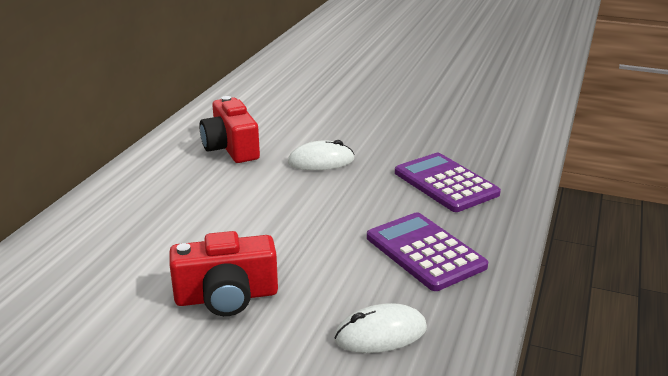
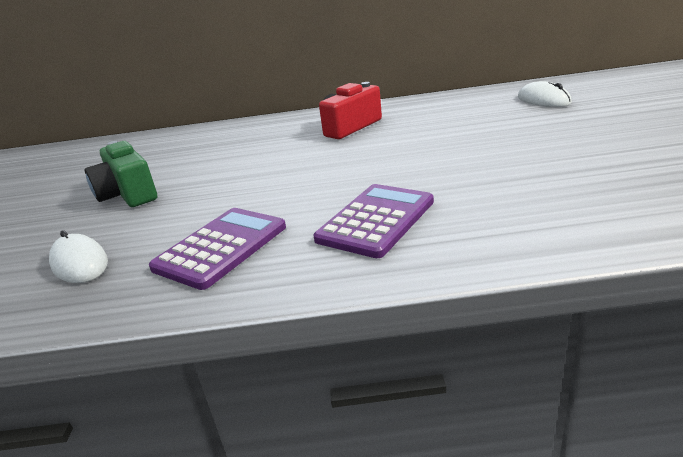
camera: 70 degrees right, 0 degrees up
red camera [170,231,278,316] -> green camera [85,141,157,207]
white mouse [287,140,355,170] -> white mouse moved to [518,81,572,107]

